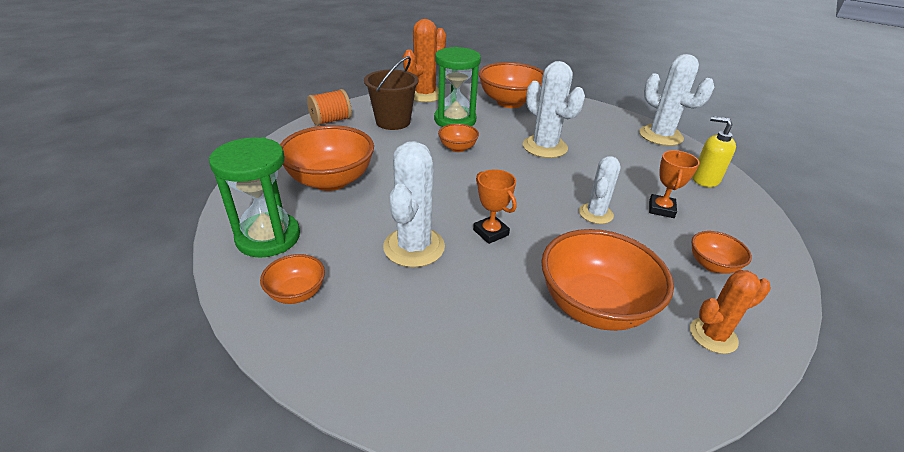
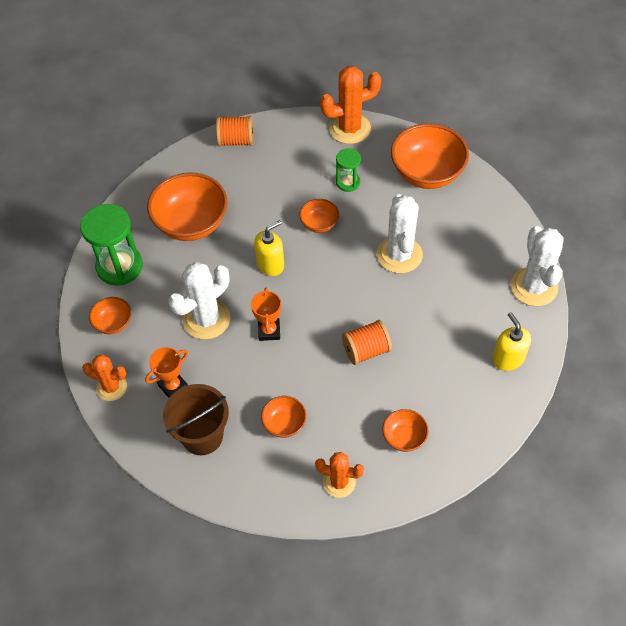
camera: 35 degrees right, 20 degrees up
brown bucket [364,56,419,130] -> brown bucket moved to [163,384,229,455]
green hourglass [434,47,481,127] -> green hourglass [336,148,361,192], size x0.55
orange bowl [541,229,674,331] -> orange bowl [261,396,306,438], size x0.50
white cactus [579,156,621,224] -> orange spool [342,320,392,365]
orange trophy [649,150,700,218] -> orange trophy moved to [145,347,188,398]
none -> orange cactus [82,355,127,401]
none -> yellow soap dispenser [254,220,284,276]

